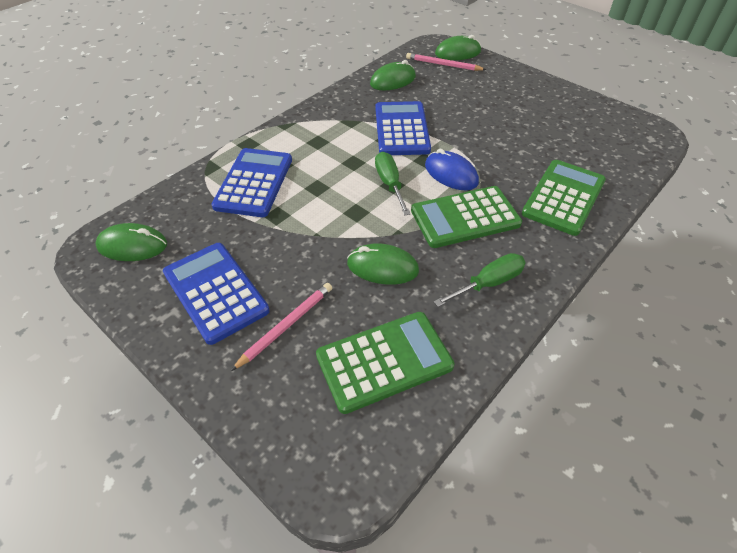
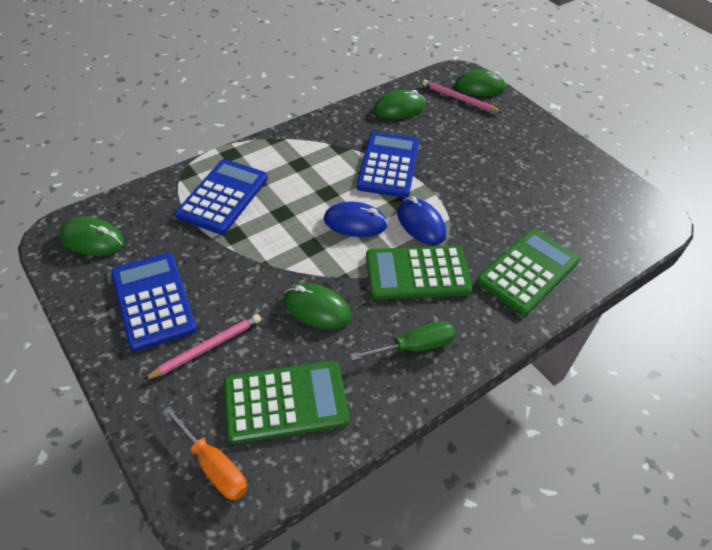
camera: 10 degrees right, 0 degrees up
green screwdriver [375,152,410,216] -> blue mouse [324,202,388,237]
none -> orange screwdriver [163,406,247,500]

